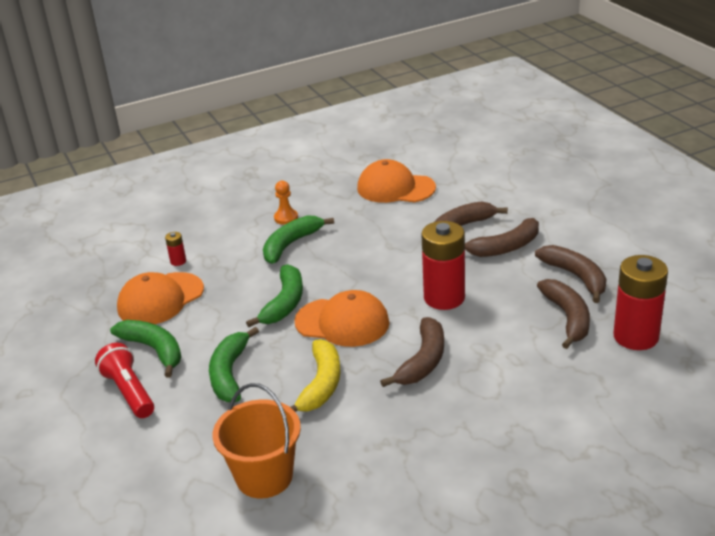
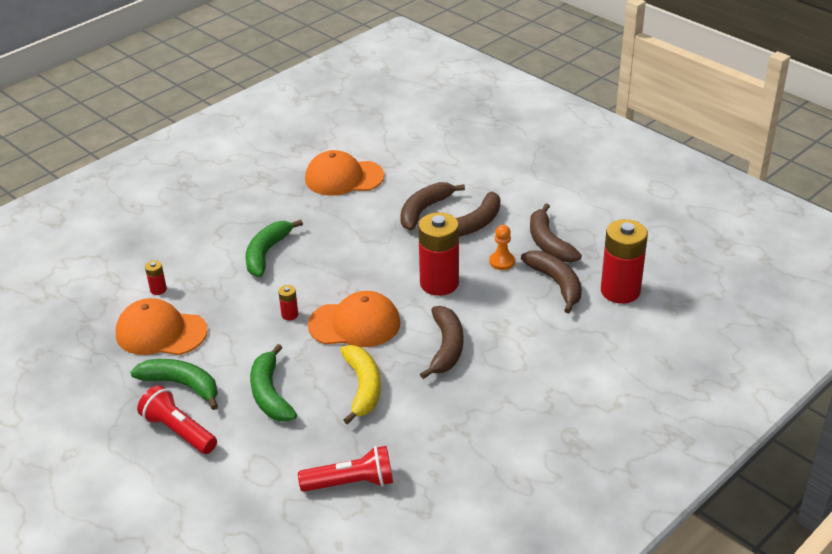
camera: 20 degrees left, 5 degrees up
orange cap [117,272,204,324] -> orange cap turned 75 degrees clockwise [116,298,208,355]
orange bucket [212,383,301,499] -> red flashlight [298,446,393,492]
green banana [246,264,303,327] -> red battery [278,285,298,320]
orange pawn [274,181,298,225] -> orange pawn moved to [489,225,515,270]
brown banana [535,245,606,303] -> brown banana turned 150 degrees counterclockwise [530,203,582,262]

